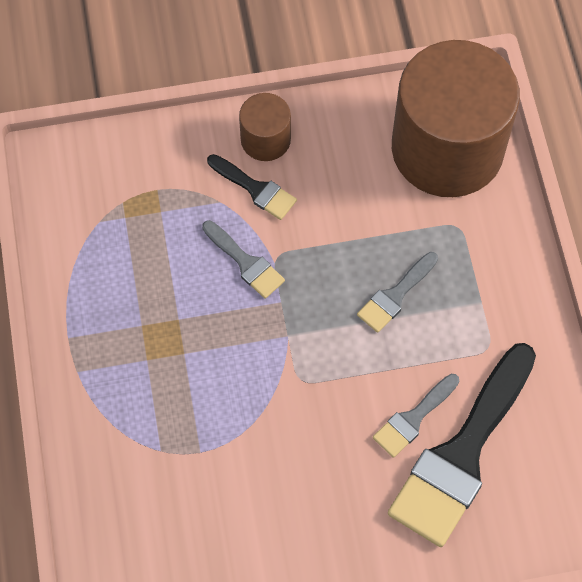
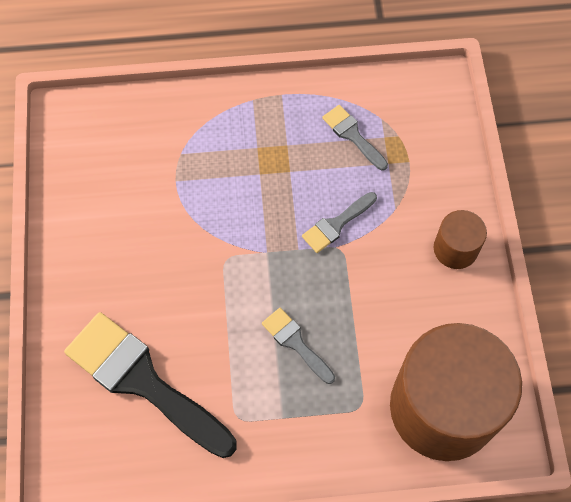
camera: 95 degrees right, 0 degrees up
black brush [207,154,297,220] -> none
grey brush [373,374,459,458] -> grey brush moved to [322,105,388,170]

